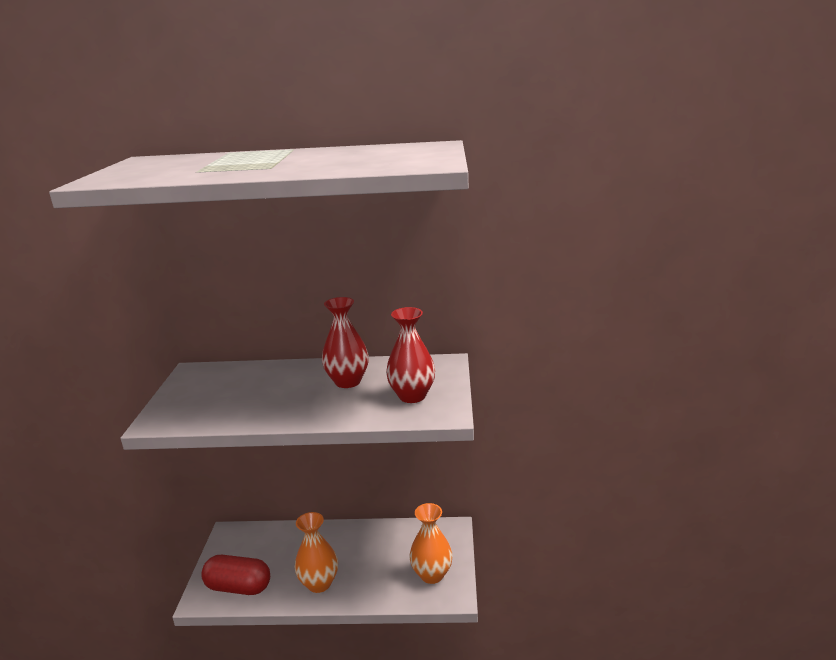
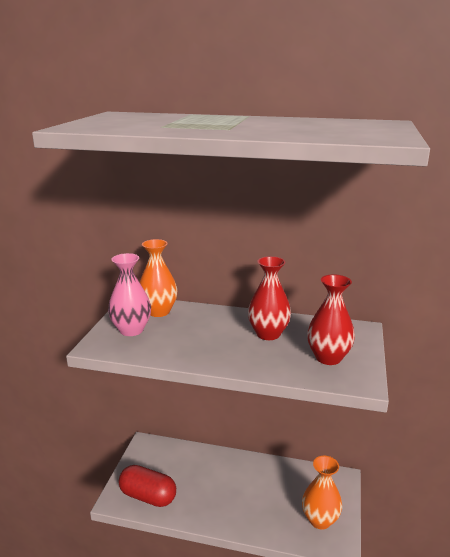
camera: 10 degrees right, 0 degrees up
orange vase [295,512,338,593] -> orange vase moved to [139,239,178,317]
none -> pink vase [108,253,151,336]

